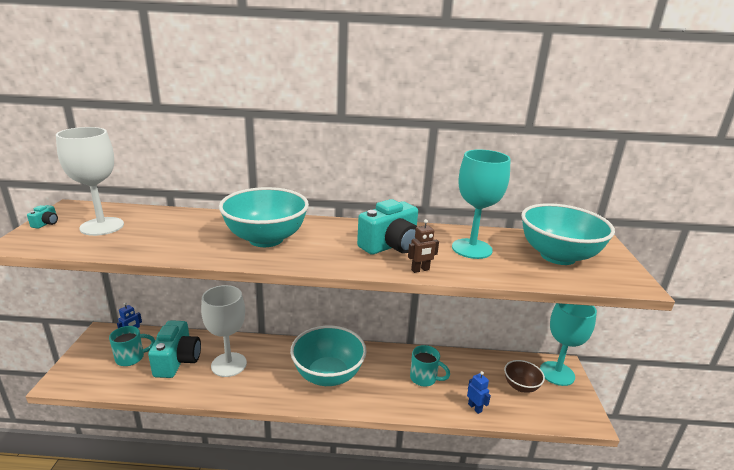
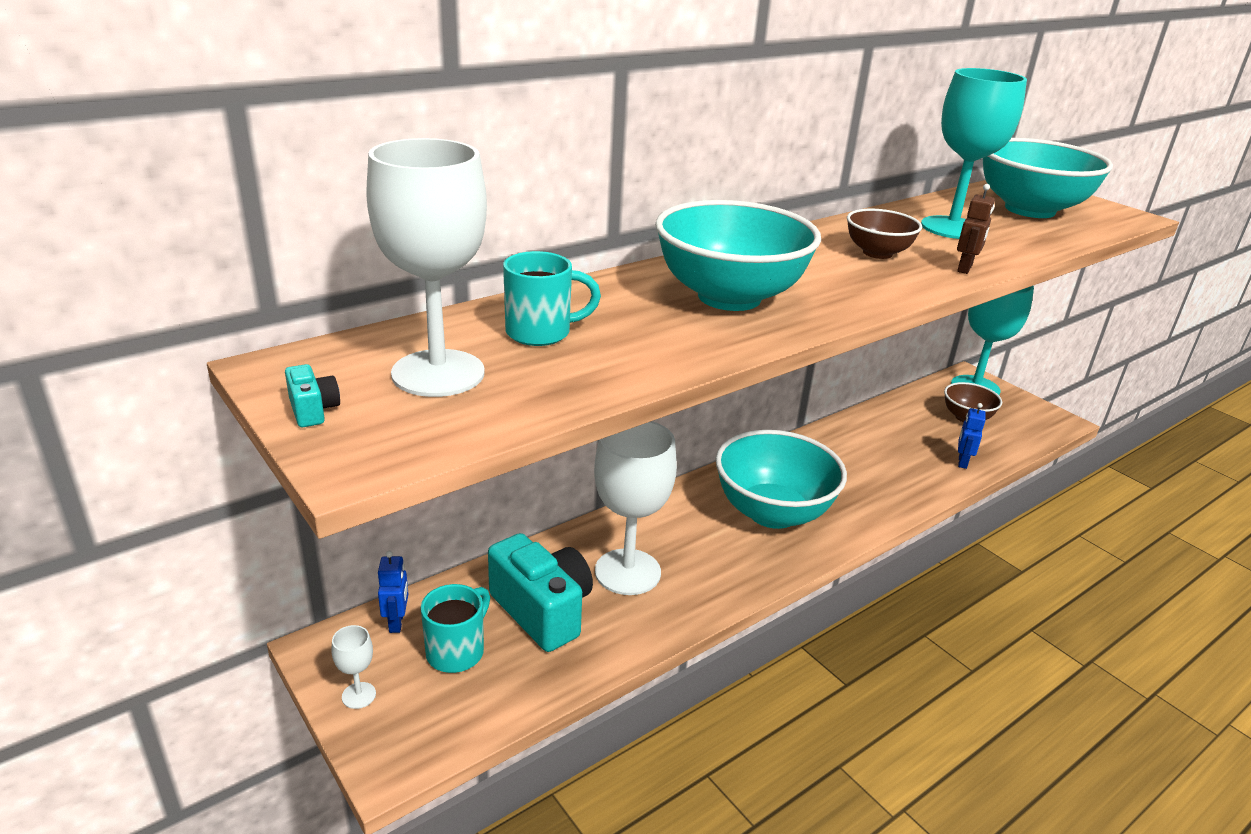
camera: 40 degrees left, 5 degrees up
turquoise camera [357,199,418,255] -> brown bowl [847,209,922,259]
turquoise mug [410,345,450,386] -> turquoise mug moved to [503,251,601,346]
blue robot [467,371,491,414] -> blue robot turned 90 degrees counterclockwise [958,403,986,469]
none -> white goblet [332,625,376,709]

